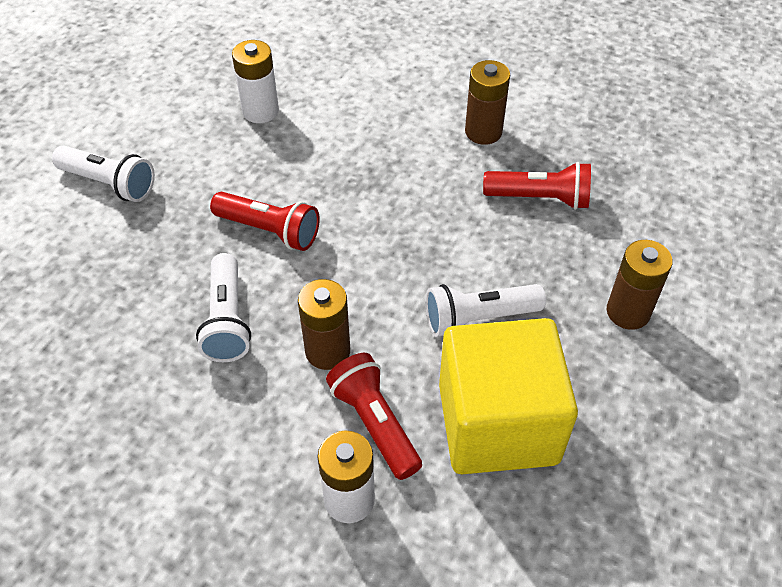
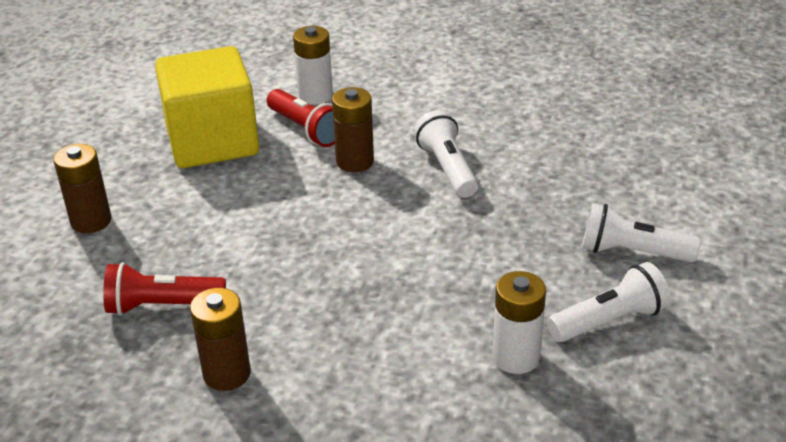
camera: 170 degrees right, 15 degrees down
red flashlight [210,192,319,251] -> none
white flashlight [425,284,546,337] -> white flashlight moved to [547,262,671,342]

